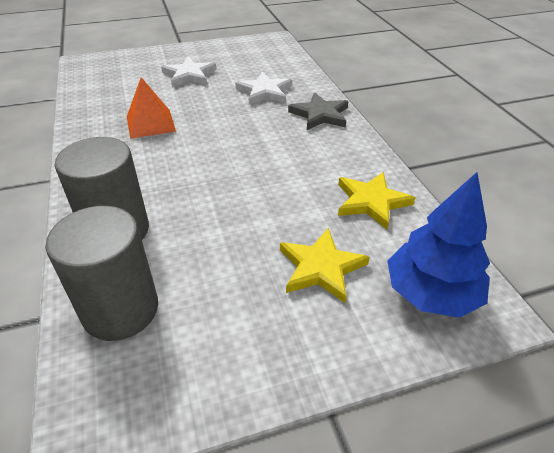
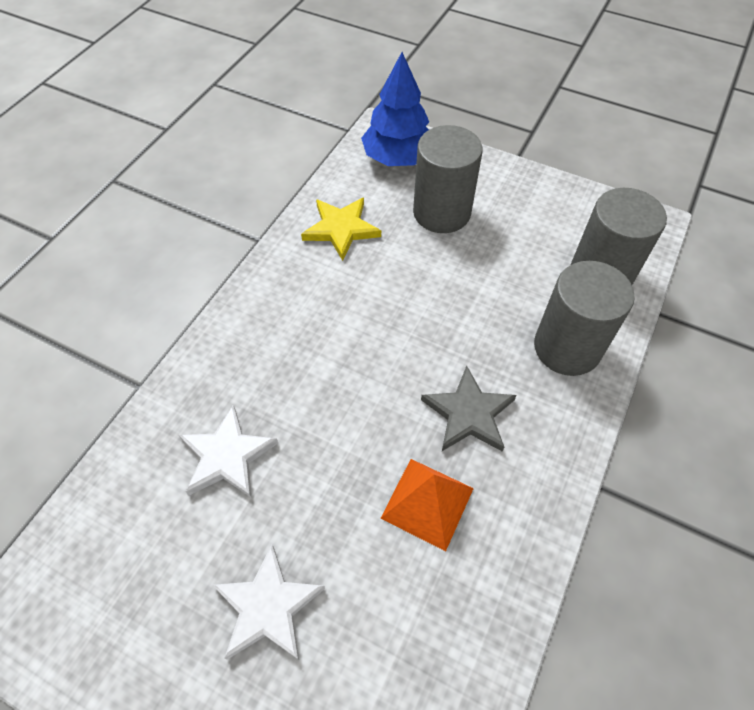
camera: 135 degrees left, 15 degrees up
yellow star [280,228,370,303] -> grey cylinder [413,125,483,233]
grey star [288,93,349,130] -> grey star moved to [421,365,517,451]

